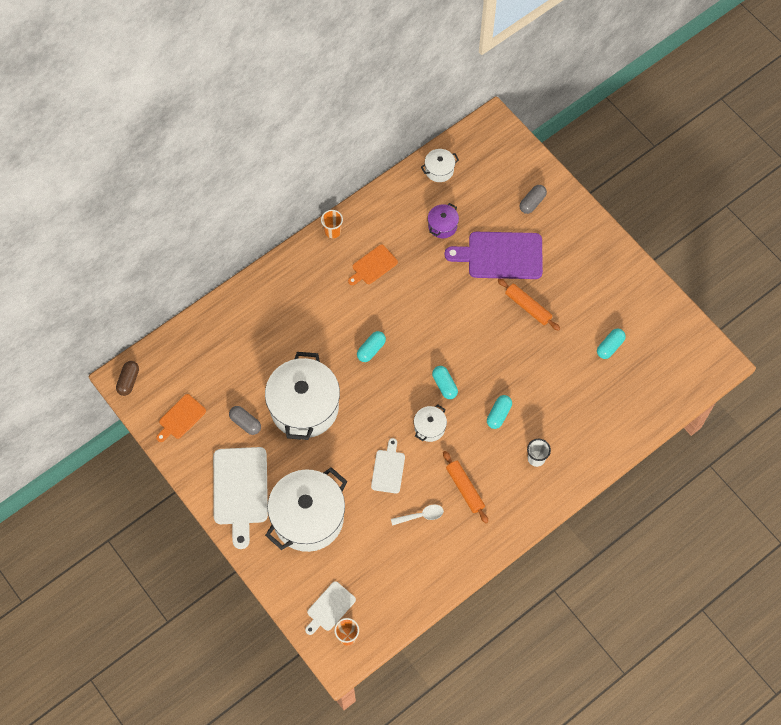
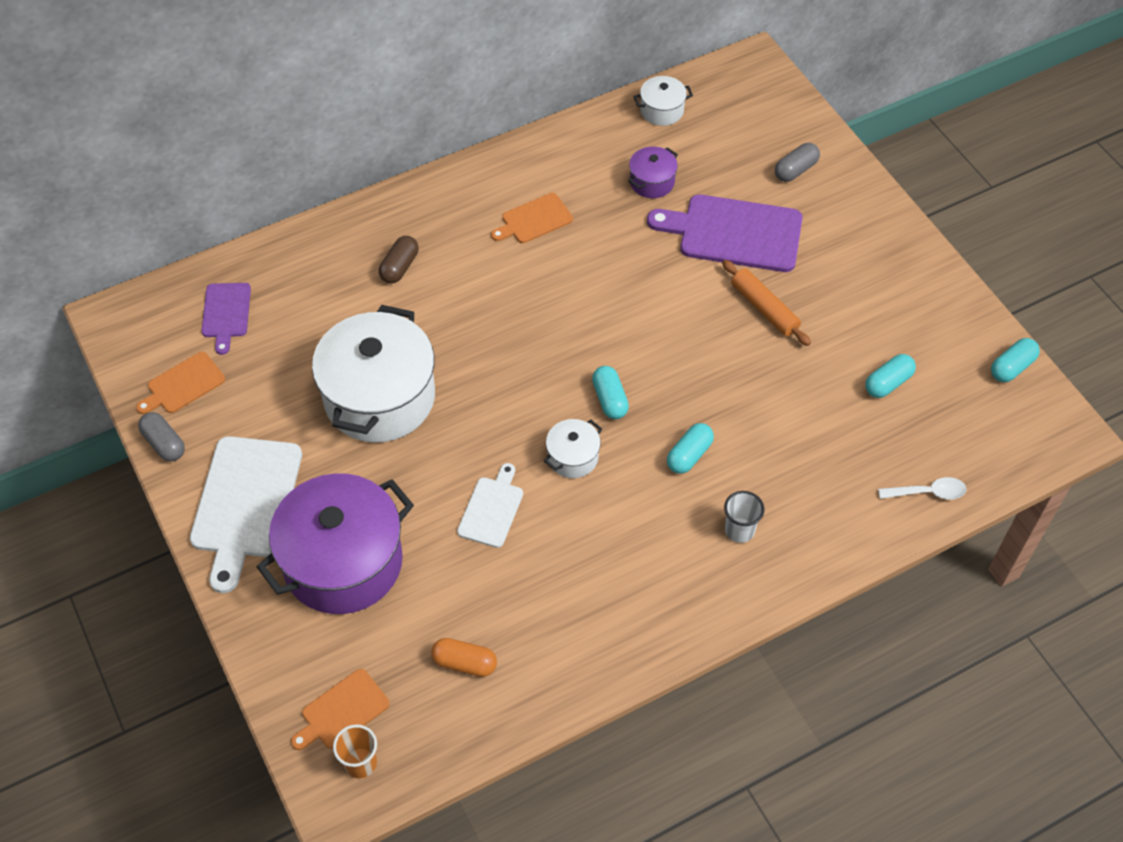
camera: 10 degrees right, 10 degrees down
brown capsule [116,361,139,396] -> brown capsule moved to [379,236,419,283]
grey capsule [229,406,261,435] -> grey capsule moved to [138,412,185,461]
white pot [265,467,347,552] -> purple pot [257,473,414,614]
white cutting board [305,581,356,635] -> orange cutting board [291,669,390,750]
orange cup [321,210,343,238] -> none
turquoise capsule [357,331,386,362] -> turquoise capsule moved to [991,338,1040,382]
white spoon [391,504,444,526] -> white spoon moved to [878,477,966,500]
orange rolling pin [443,451,488,523] -> none
none -> purple cutting board [201,283,251,355]
none -> orange capsule [431,638,497,677]

